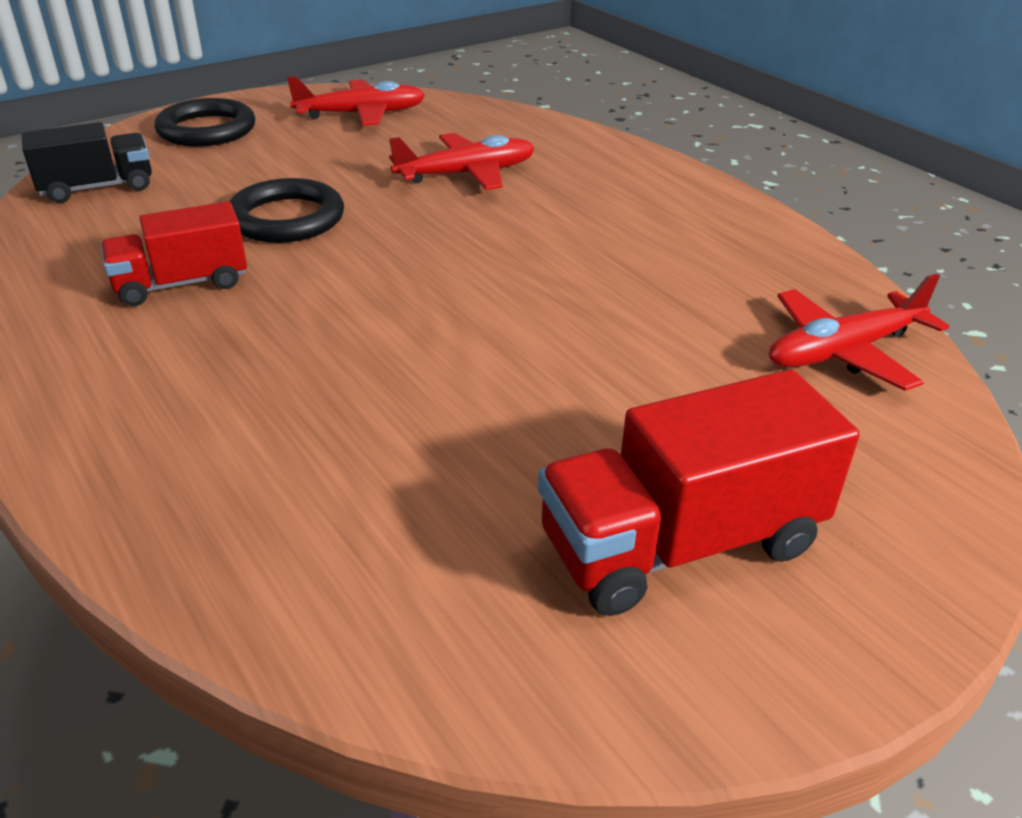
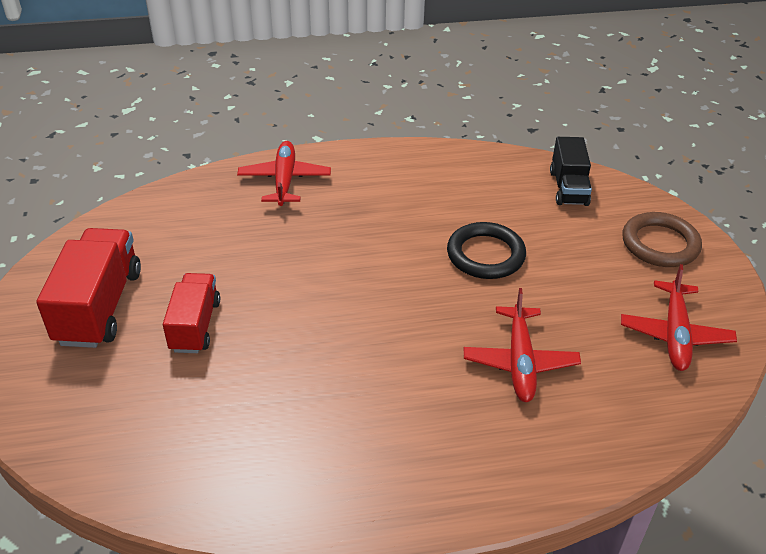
camera: 115 degrees right, 5 degrees up
red truck [101,201,247,306] -> red truck moved to [163,273,220,353]
black ring [154,98,255,146] -> brown ring [623,212,702,267]
red plane [769,274,950,391] -> red plane moved to [237,141,331,206]

